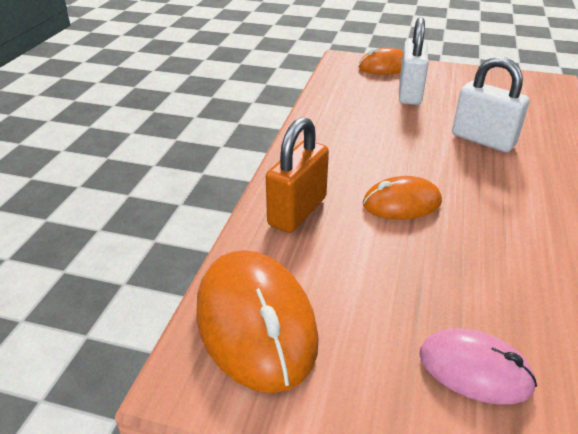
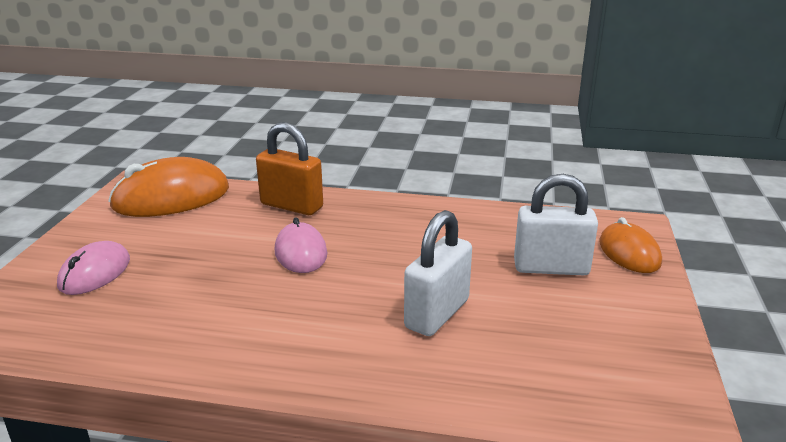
camera: 85 degrees right, 10 degrees down
orange mouse [363,176,442,220] -> pink mouse [275,217,327,273]

